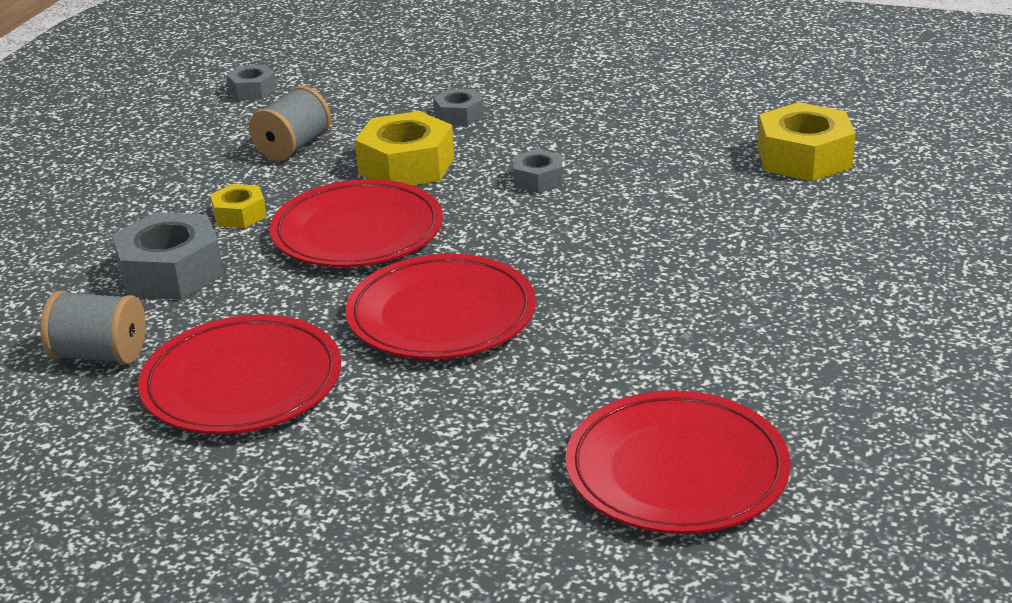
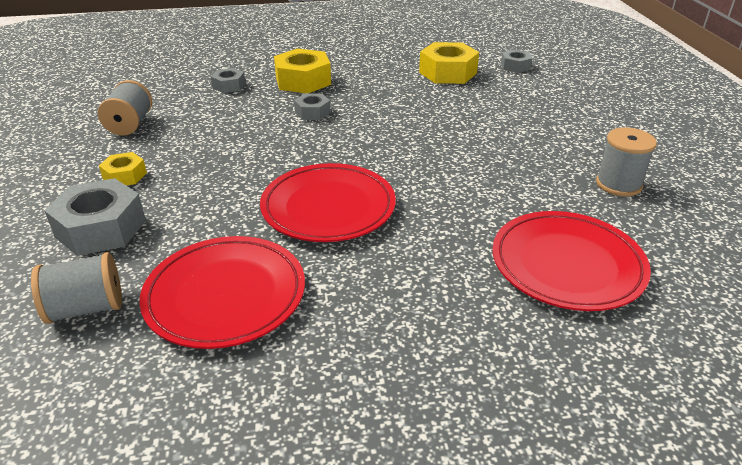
camera: 30 degrees left, 5 degrees up
grey nut [226,65,277,100] -> grey nut moved to [501,49,532,73]
red plate [270,179,443,267] -> none
yellow nut [355,111,454,185] -> yellow nut moved to [274,48,331,93]
none -> grey spool [596,127,657,196]

